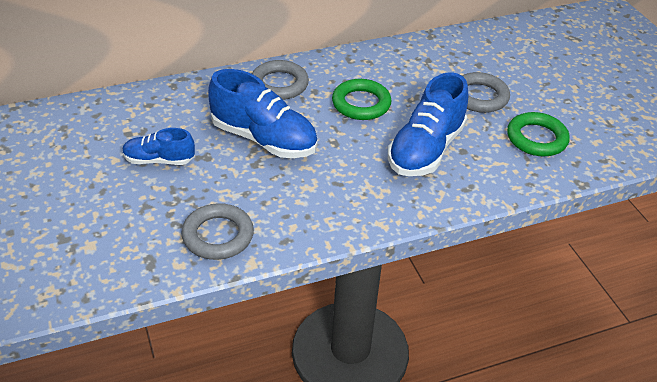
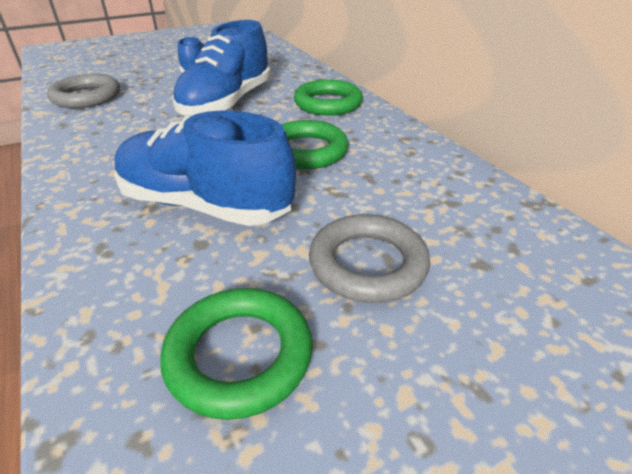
camera: 85 degrees right, 5 degrees down
grey ring [252,60,309,100] -> green ring [294,79,363,116]

